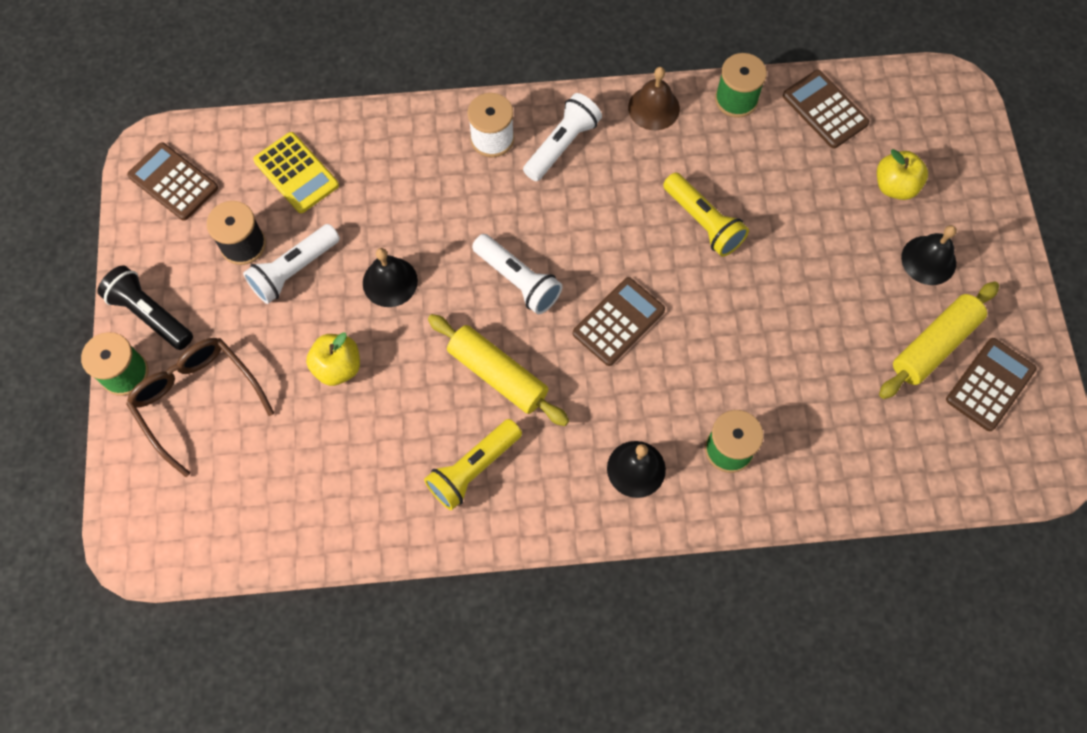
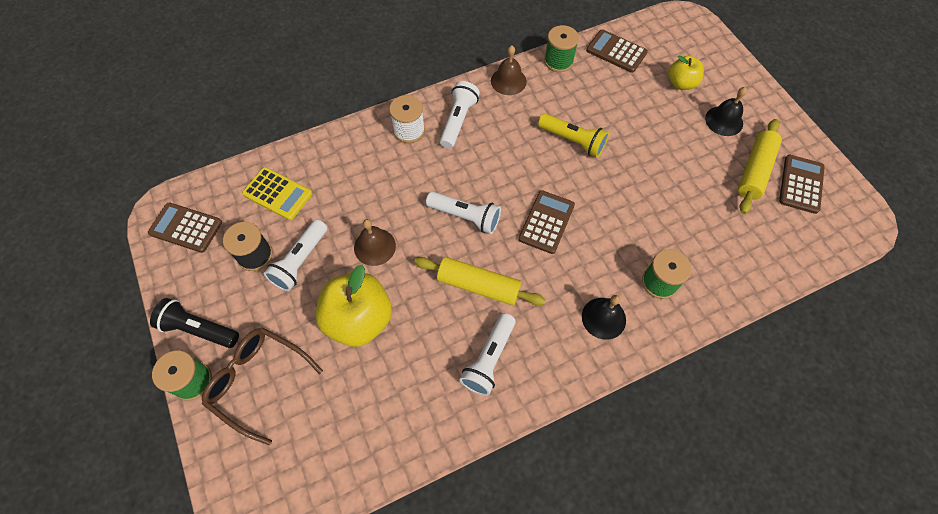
camera: 20 degrees left, 5 degrees down
yellow apple [306,332,360,386] -> yellow apple [315,265,392,347], size x1.75
black bell [363,248,418,307] -> brown bell [354,219,396,266]
yellow flashlight [424,419,522,510] -> white flashlight [459,313,516,396]

